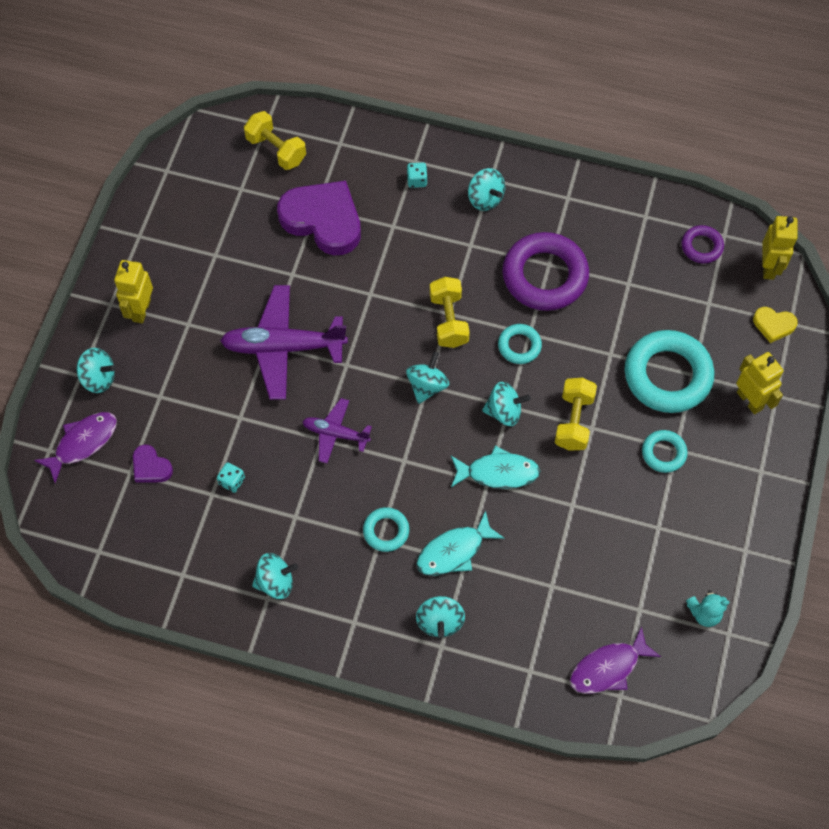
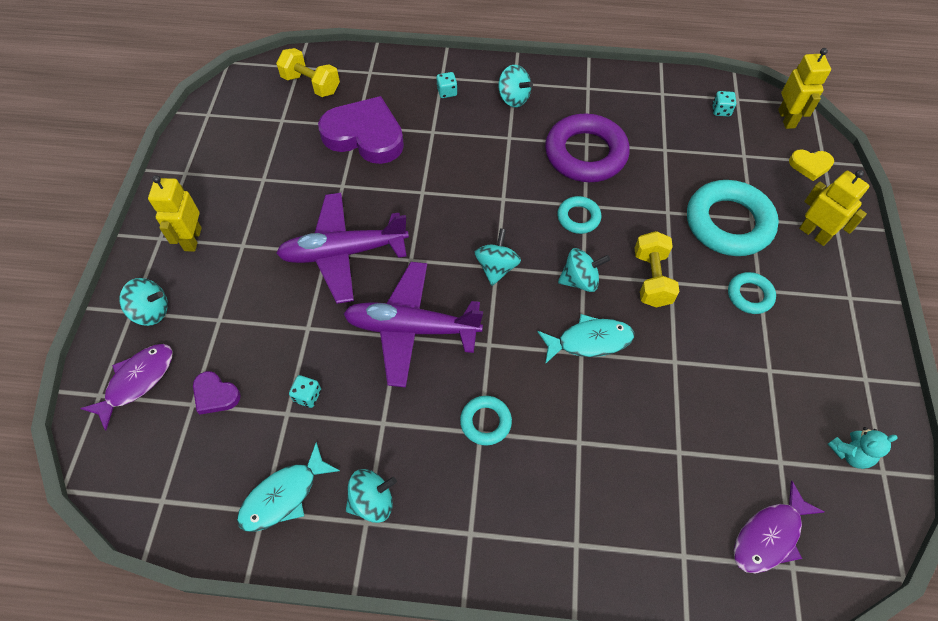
camera: 10 degrees left, 5 degrees down
purple plane [302,398,372,463] -> purple plane [343,262,483,388], size x1.82
turquoise fish [416,510,504,576] -> turquoise fish moved to [237,442,340,532]
turquoise spinning top [416,596,465,638] -> none
yellow dumbbell [430,277,470,348] -> none
purple ring [681,225,724,264] -> turquoise dice [712,91,736,117]

